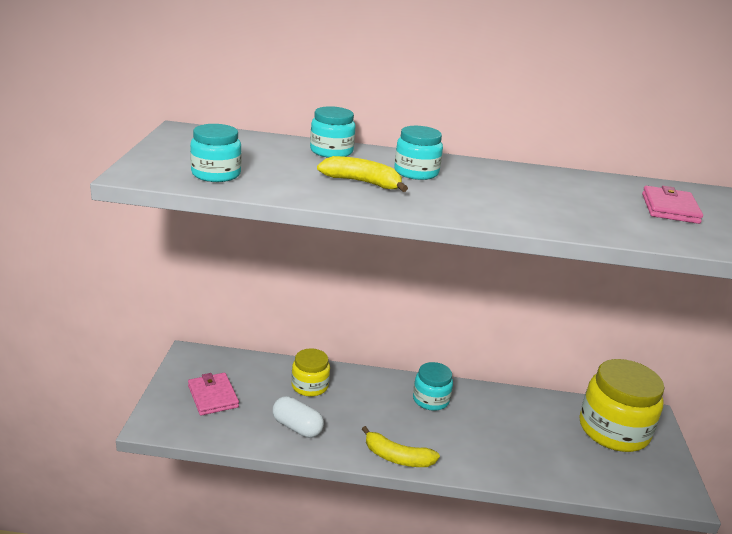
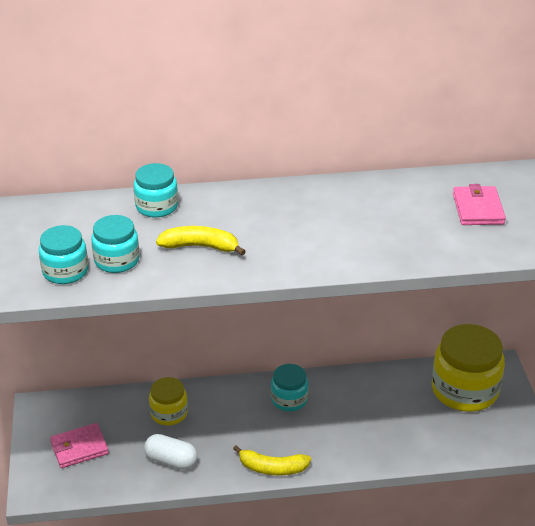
camera: 10 degrees left, 10 degrees up
pink wallet [188,373,239,416] -> pink wallet turned 75 degrees counterclockwise [50,423,109,468]
turquoise jar [394,126,443,180] -> turquoise jar moved to [91,215,140,273]

